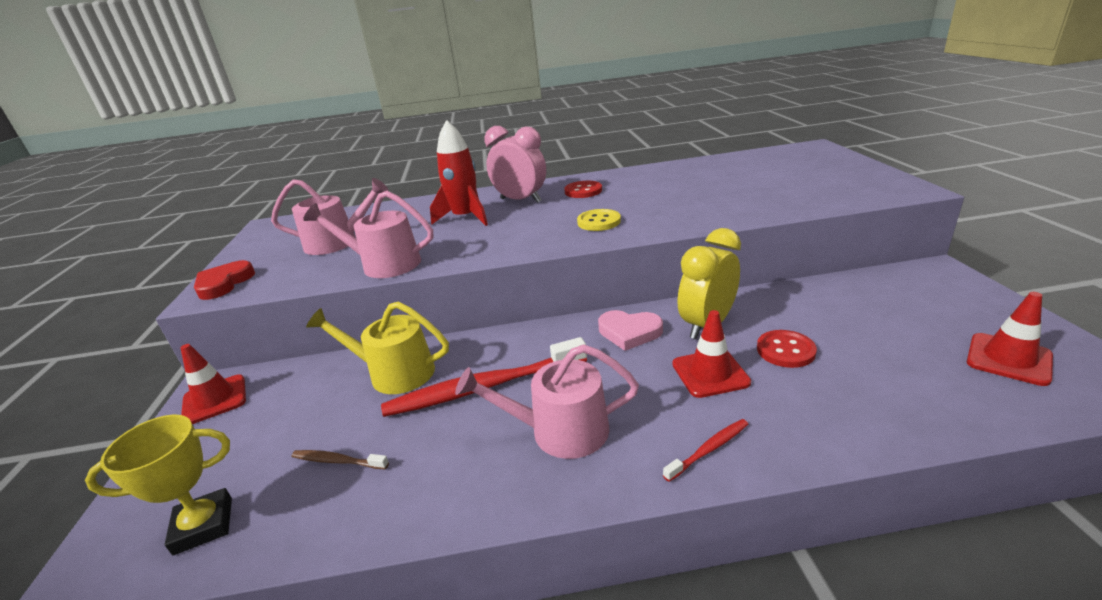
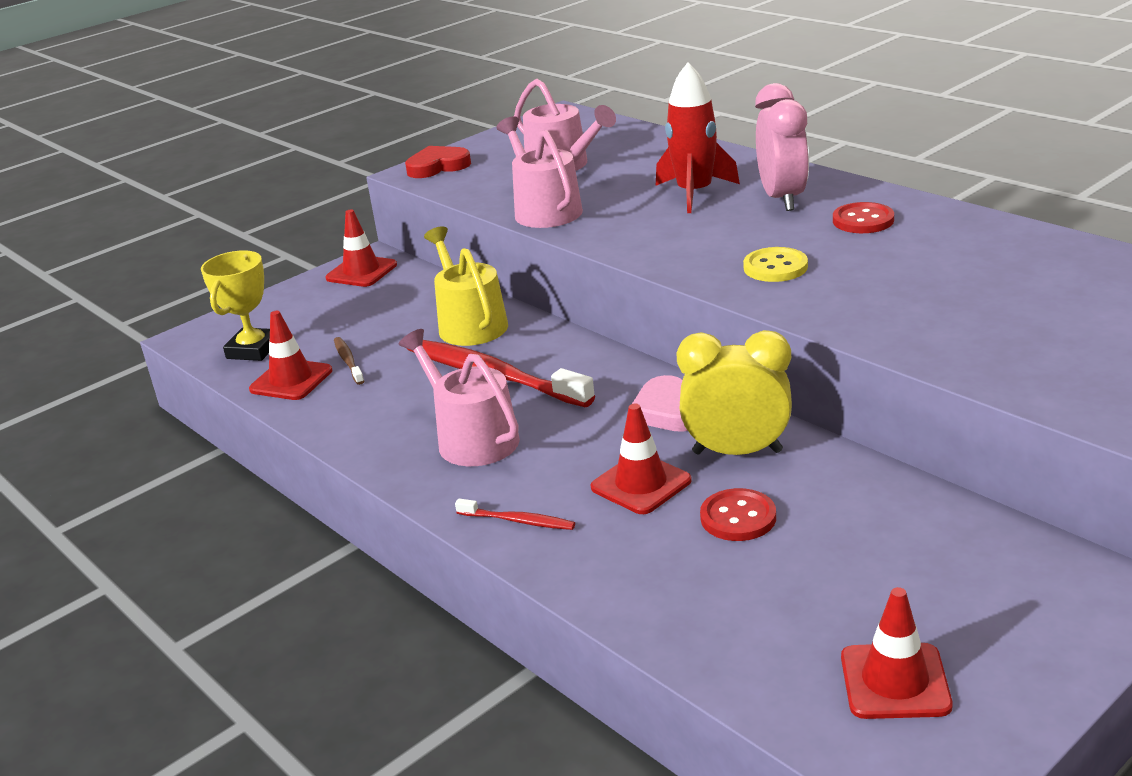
camera: 55 degrees right, 0 degrees up
yellow trophy [85,415,232,555] -> yellow trophy turned 75 degrees clockwise [201,250,270,361]
none -> red traffic cone [249,311,332,400]

